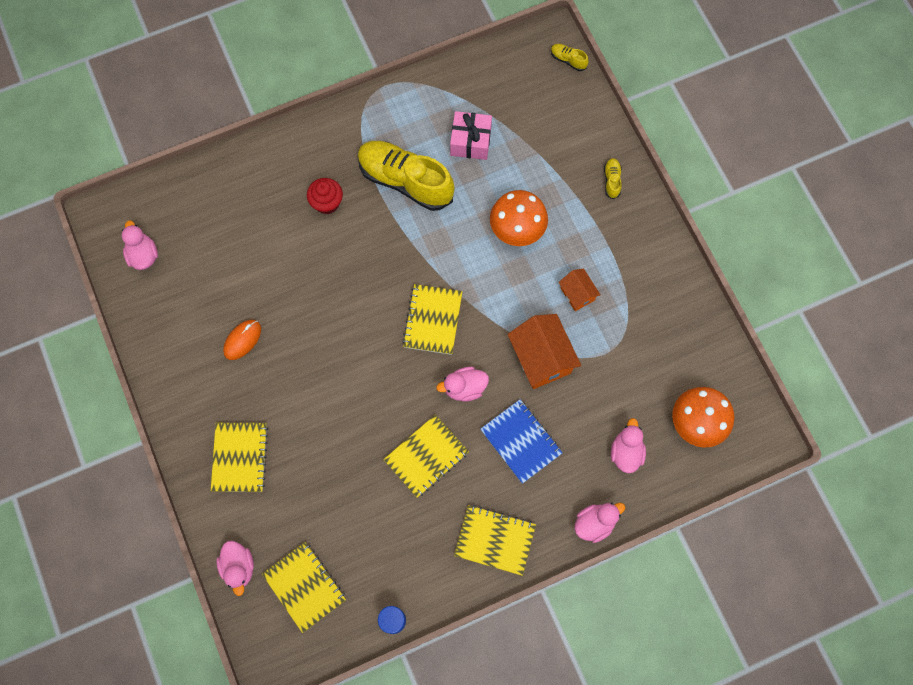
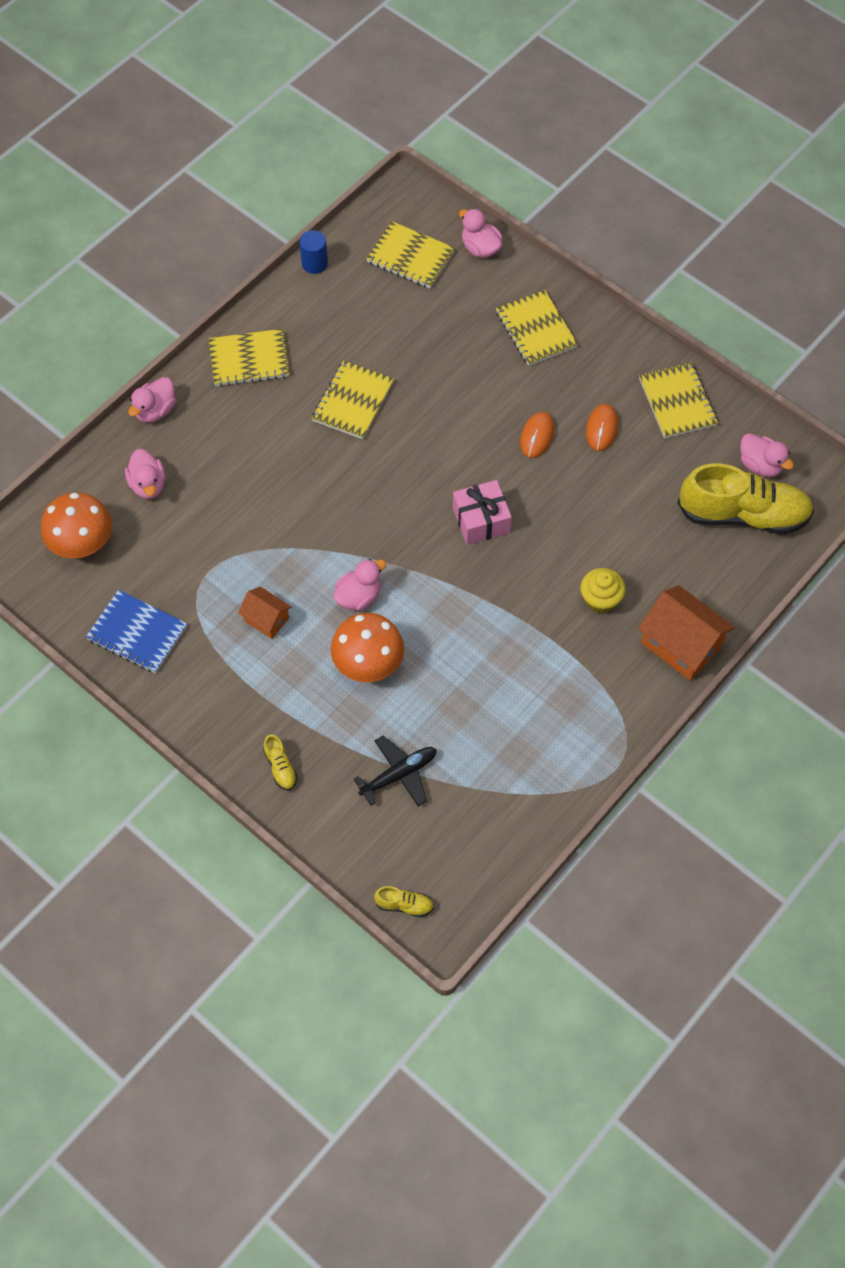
camera: 155 degrees right, 10 degrees down
red cupcake [307,178,343,214] -> yellow cupcake [580,568,626,614]
yellow shoe [358,141,455,211] -> yellow shoe moved to [677,463,814,534]
yellow notebook [402,284,463,355] -> yellow notebook moved to [639,362,718,439]
pink duck [436,367,489,402] -> pink duck moved to [333,559,386,611]
pink gift [450,111,492,160] -> pink gift moved to [453,480,512,545]
blue notebook [480,399,562,484] -> blue notebook moved to [86,590,187,673]
orange house [508,314,581,389] -> orange house moved to [638,585,735,681]
none -> black plane [354,736,437,806]
none -> orange mouse [520,412,555,458]

